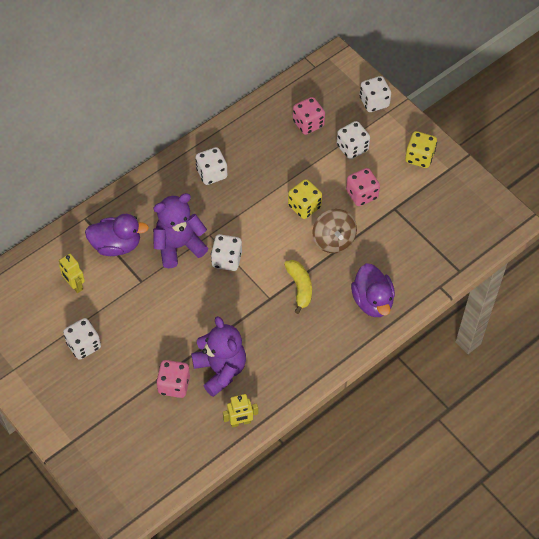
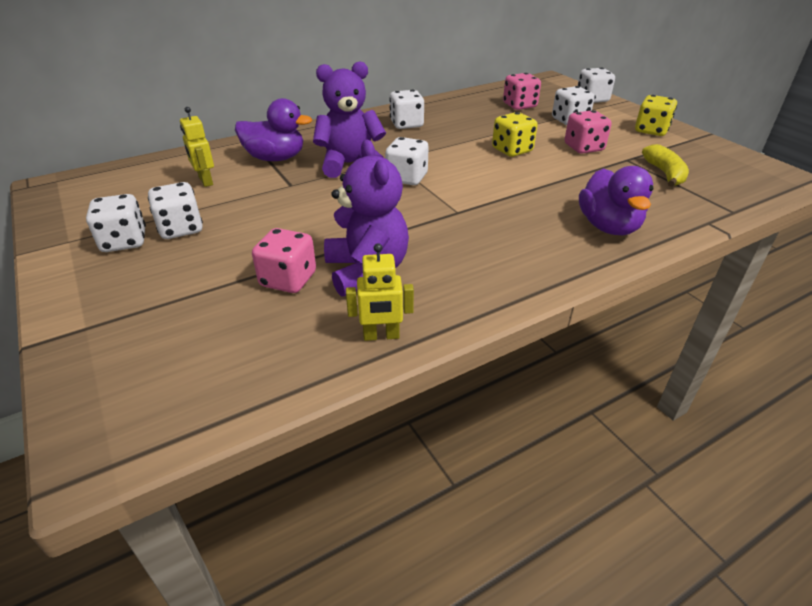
camera: 10 degrees right, 20 degrees down
yellow banana [284,260,312,314] -> yellow banana moved to [642,144,689,187]
brown spinning top [312,209,357,253] -> none
none -> white dice [86,194,146,252]

